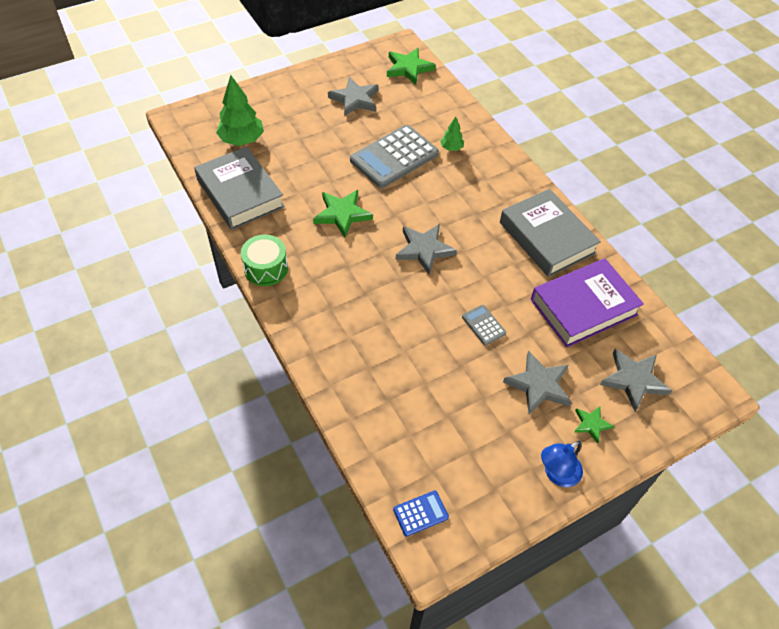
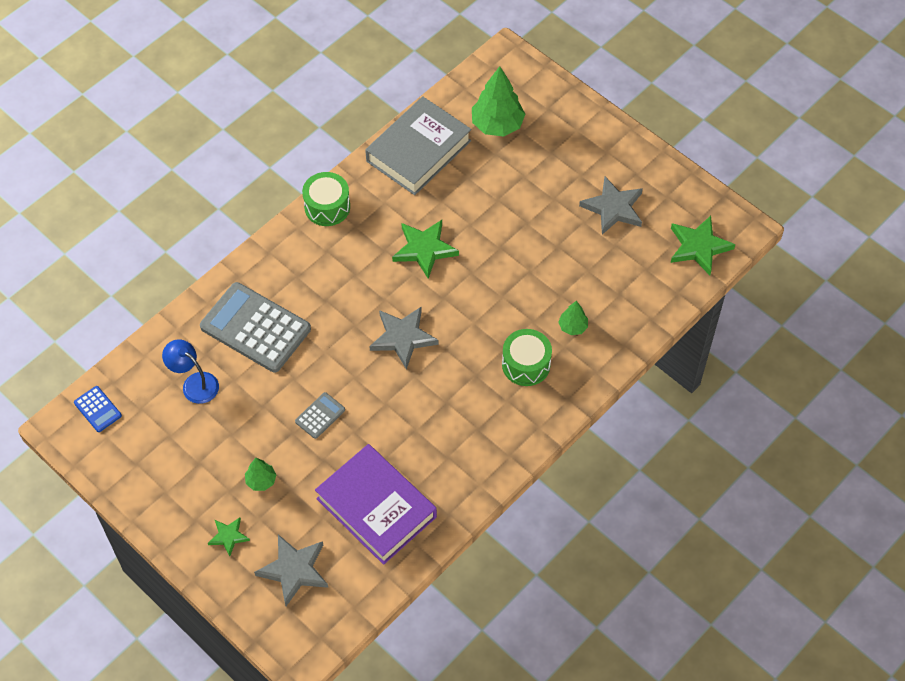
camera: 75 degrees right, 5 degrees up
grey calculator [350,125,439,188] -> grey calculator moved to [200,282,311,373]
grey book [500,189,601,277] -> none
grey star [503,351,571,414] -> green tree [245,458,276,491]
blue lamp [541,441,583,487] -> blue lamp moved to [162,339,219,404]
none -> green drum [502,329,552,386]

